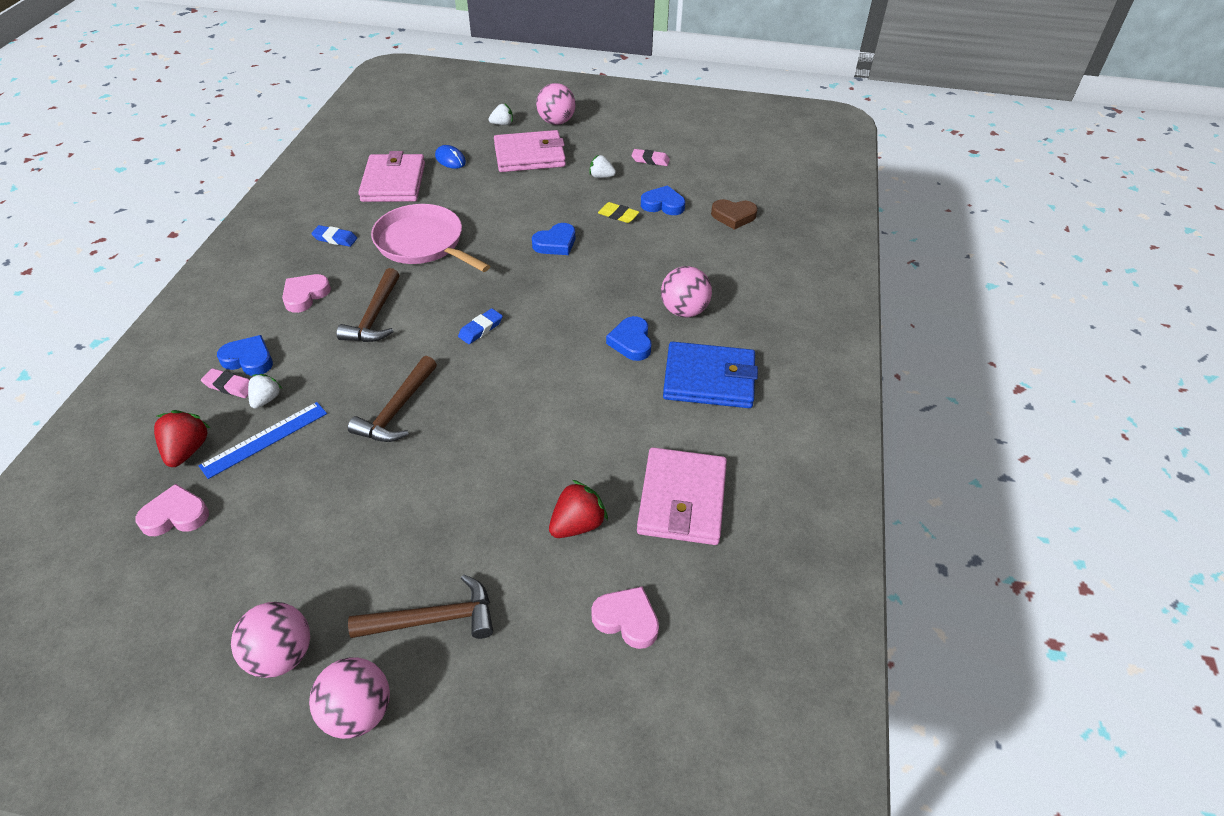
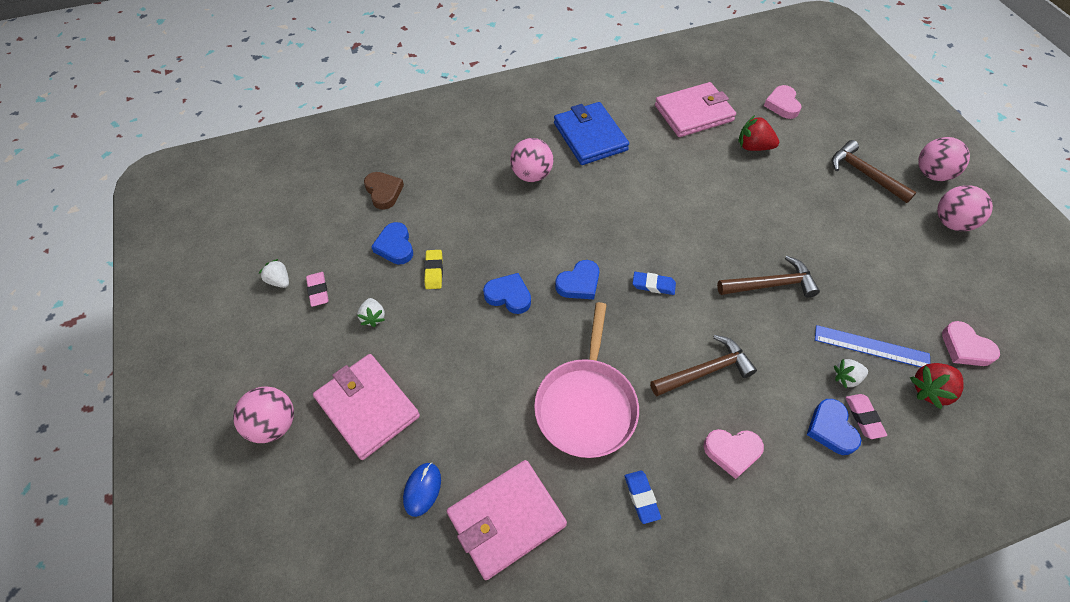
camera: 120 degrees left, 10 degrees up
white strawberry [488,104,513,125] -> white strawberry moved to [259,259,289,288]
blue heart [606,316,652,361] -> blue heart moved to [555,260,599,299]

